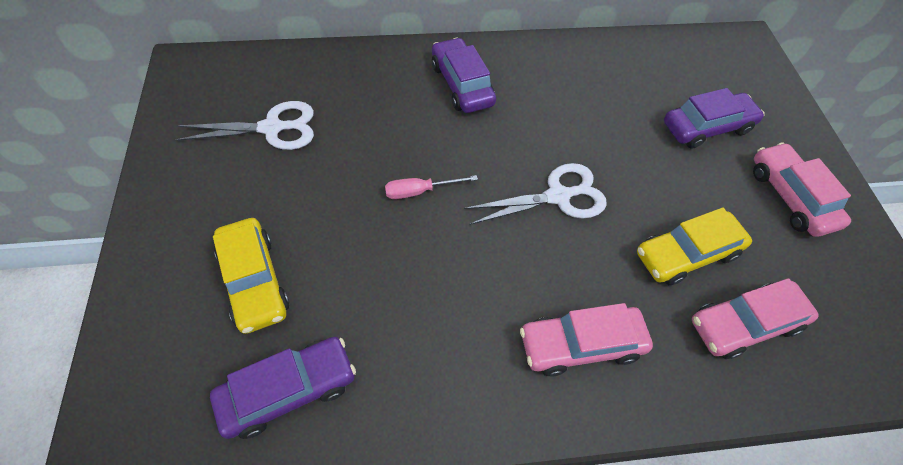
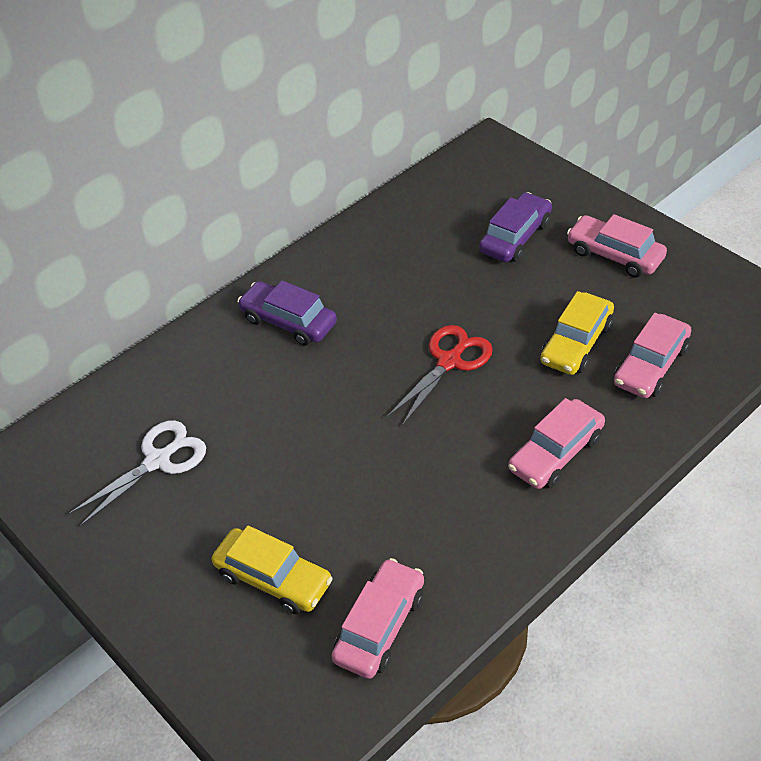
camera: 30 degrees left, 10 degrees down
purple car [210,337,356,439] -> pink car [331,558,424,679]
pink screwdriver [385,175,478,199] -> none
white scissors [464,163,607,225] -> red scissors [387,325,493,426]

